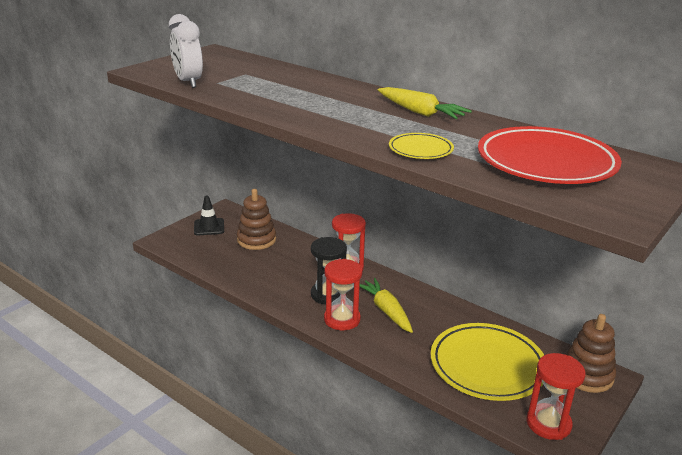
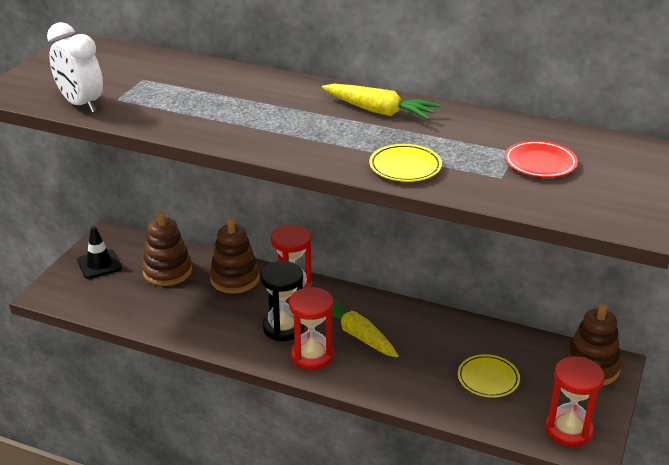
camera: 15 degrees left, 5 degrees up
yellow plate [431,323,544,401] -> yellow plate [458,354,520,398], size x0.49
red plate [478,126,622,184] -> red plate [505,140,578,178], size x0.49
none -> brown stacking toy [209,218,260,294]

